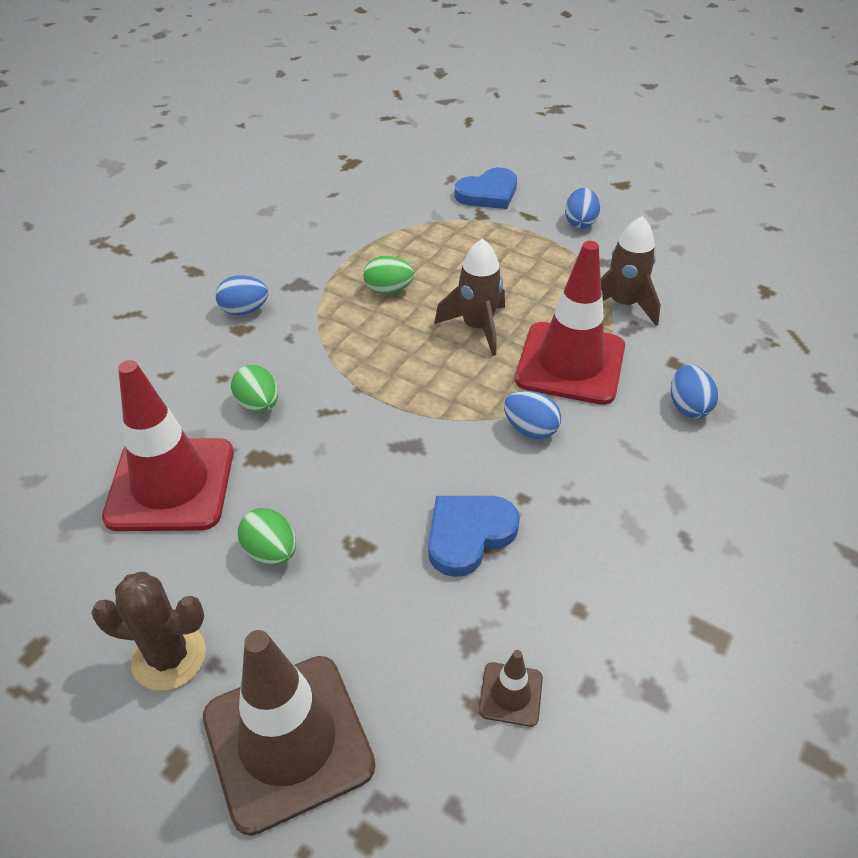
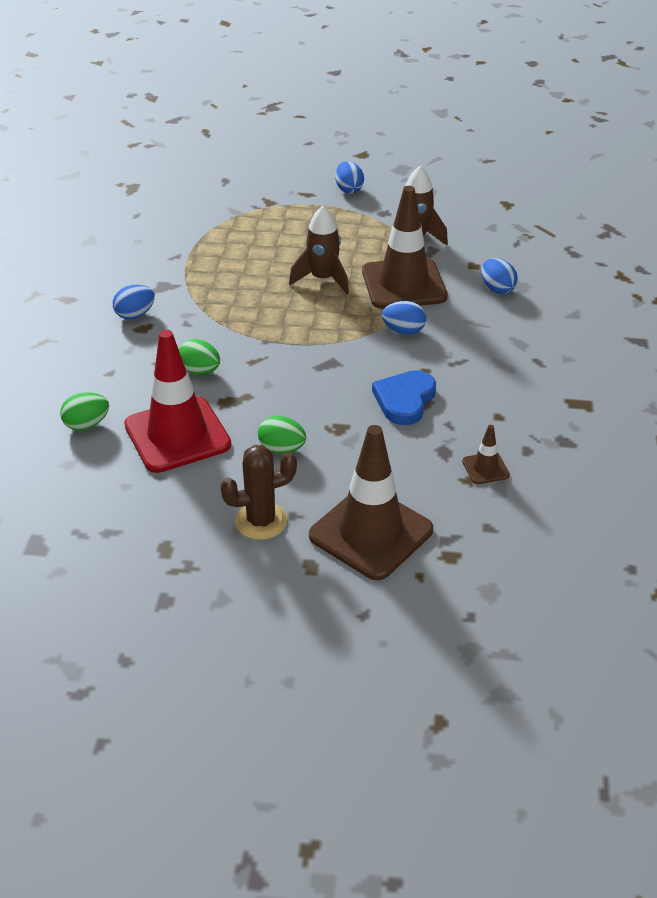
camera: 25 degrees left, 5 degrees down
green egg [363,256,414,294] -> green egg moved to [60,392,109,430]
blue heart [454,168,517,209] -> none
red traffic cone [515,241,625,405] -> brown traffic cone [362,186,448,309]

